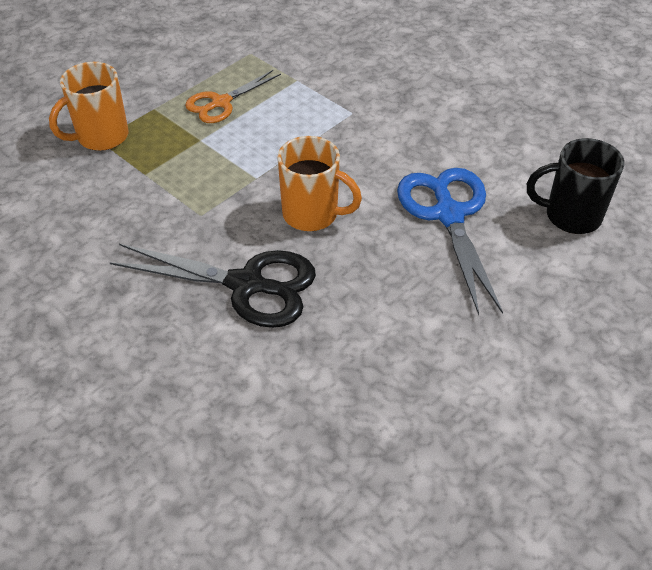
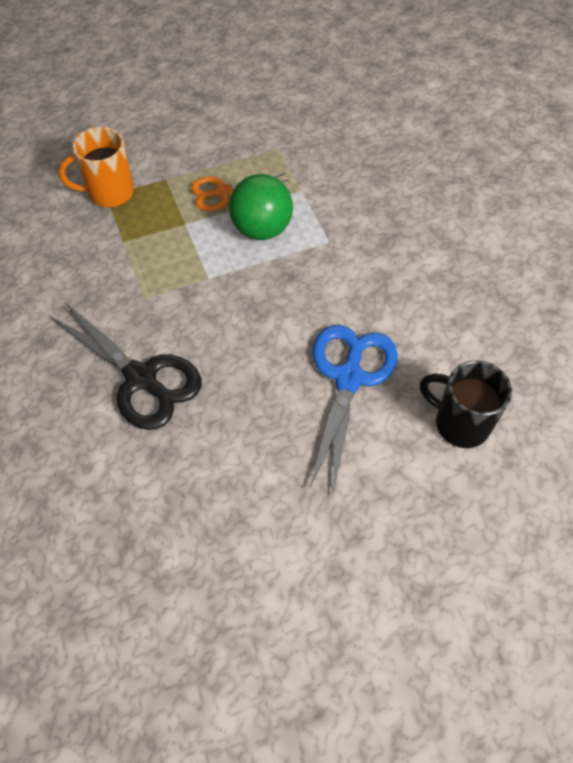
camera: 25 degrees right, 10 degrees up
orange mug [277,136,362,231] -> none
none -> green ball [229,174,293,240]

